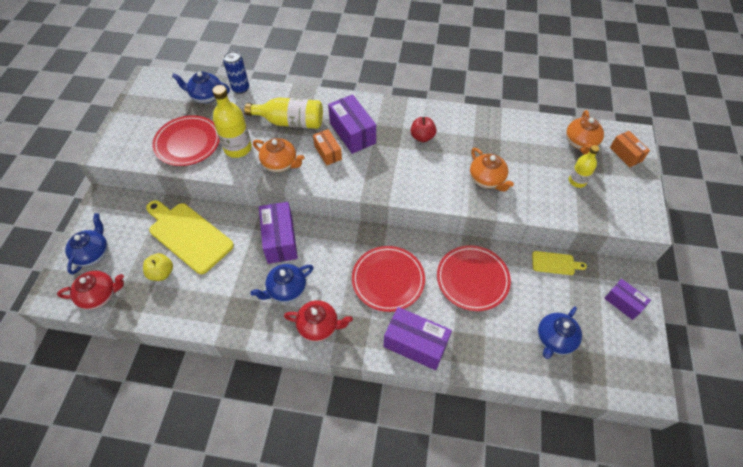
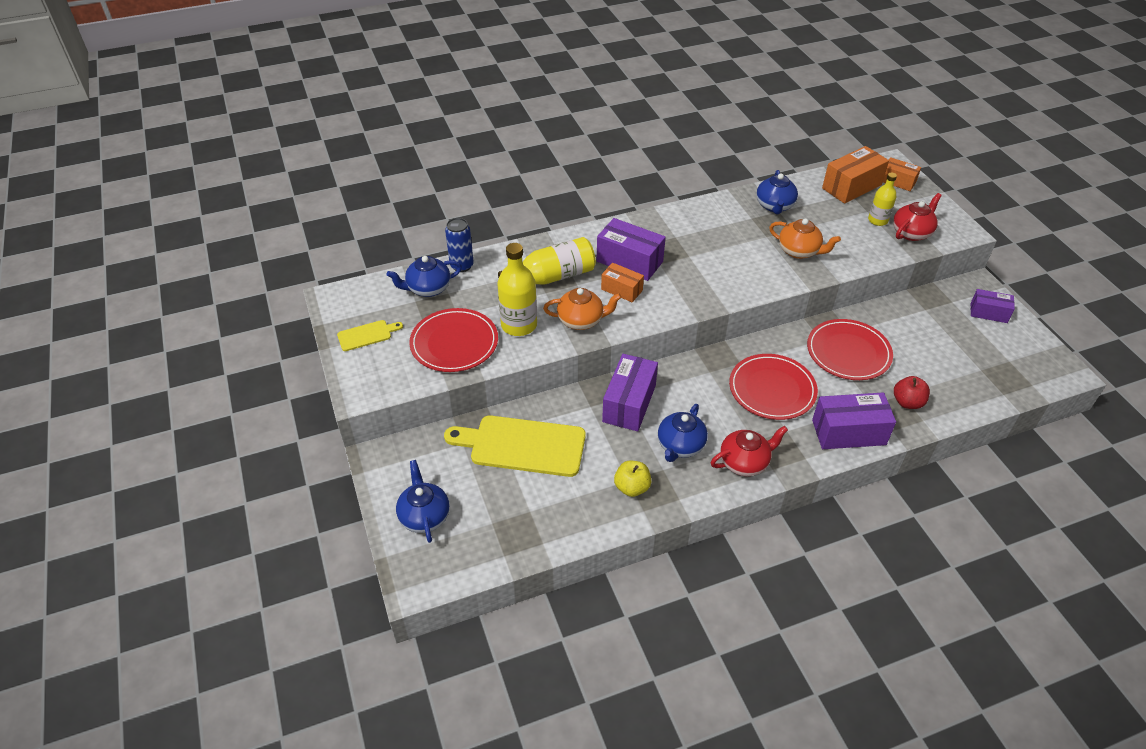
camera: 30 degrees left, 10 degrees down
red teapot [57,271,124,310] -> red teapot moved to [893,193,942,241]
yellow apple [143,253,173,281] -> yellow apple moved to [614,461,651,497]
purple box [259,202,298,264] -> purple box turned 60 degrees clockwise [602,354,658,431]
red apple [411,117,436,142] -> red apple moved to [894,376,930,409]
yellow cutting board [532,251,587,275] -> yellow cutting board moved to [337,320,403,351]
blue teapot [538,307,582,359] -> blue teapot moved to [756,170,798,214]
orange teapot [566,110,604,155] -> orange box [822,146,889,204]

